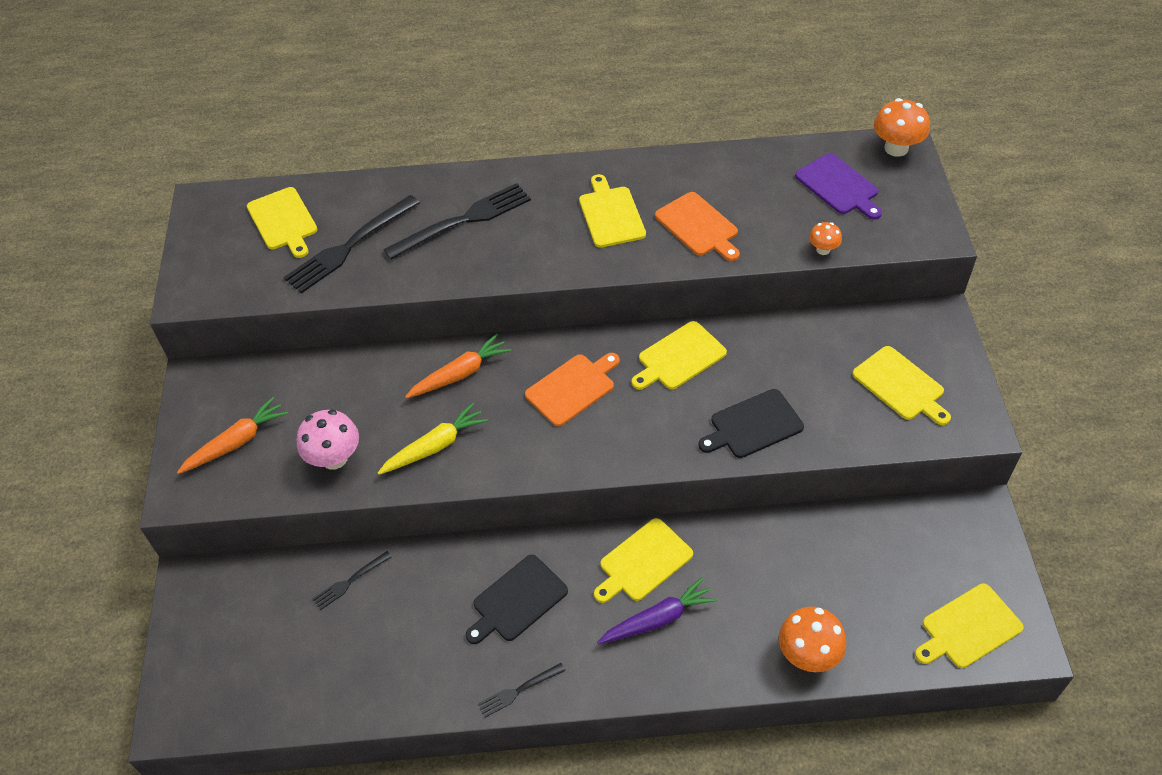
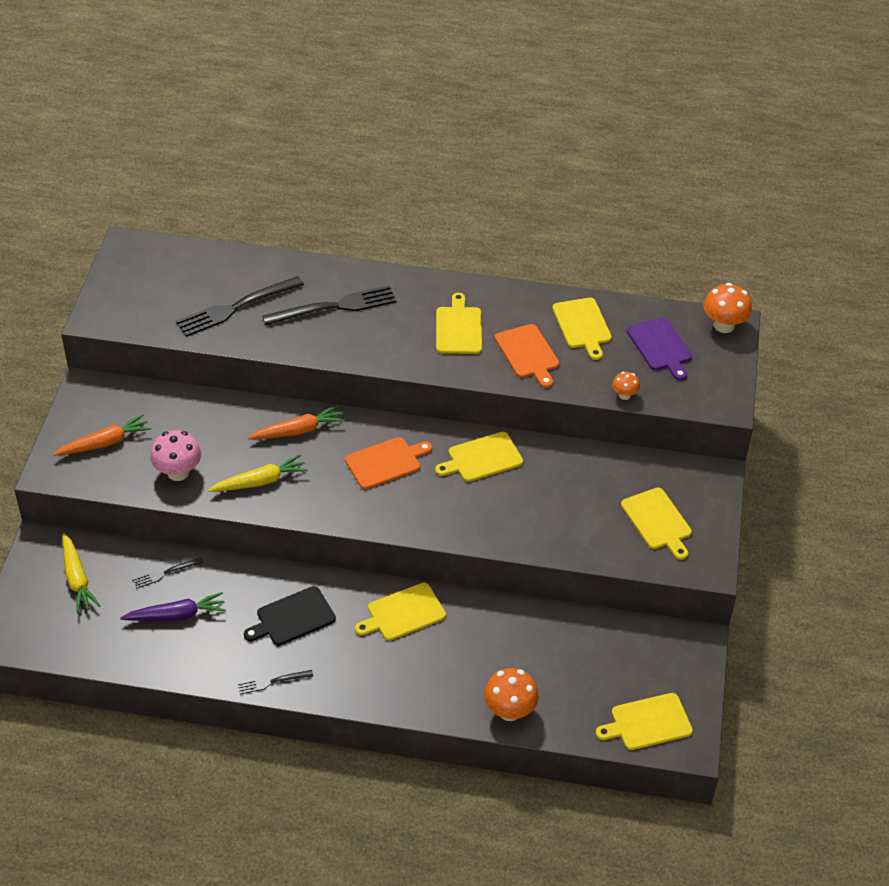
camera: 10 degrees right, 5 degrees down
yellow cutting board [247,187,318,258] -> yellow cutting board moved to [552,298,612,360]
purple carrot [597,577,717,644] -> purple carrot moved to [120,592,226,621]
black cutting board [698,389,804,458] -> none
none -> yellow carrot [63,533,100,613]

